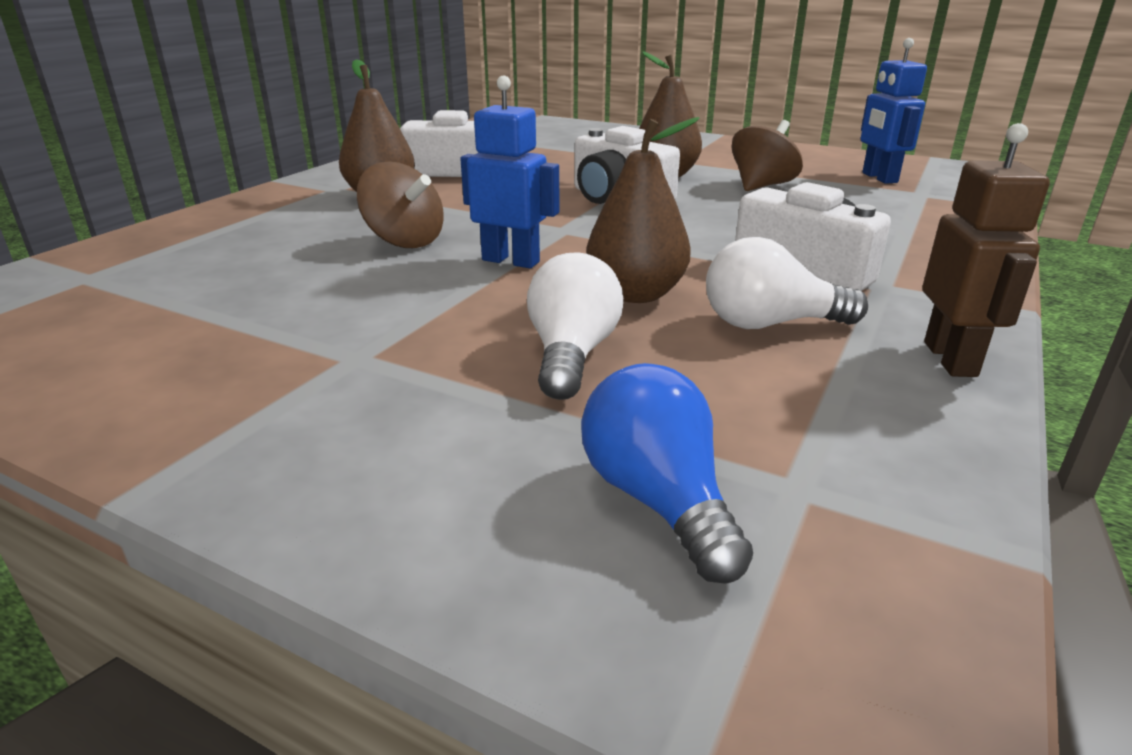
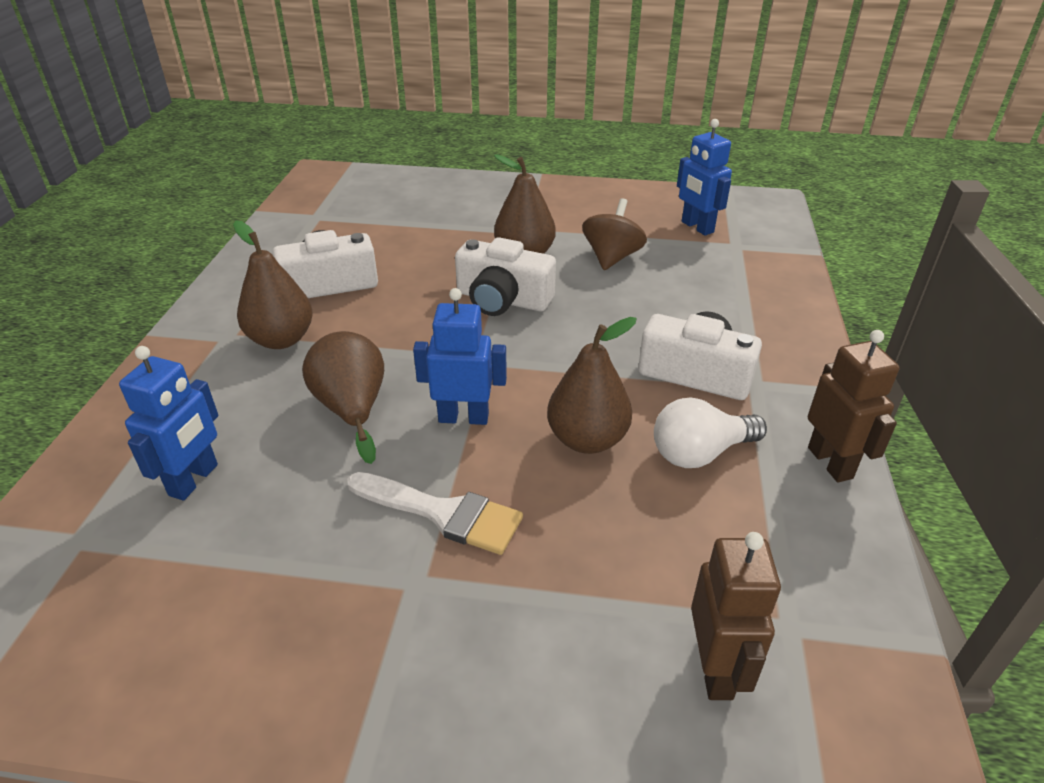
camera: 20 degrees left, 10 degrees up
brown spinning top [357,162,444,248] -> brown pear [302,331,384,464]
white light bulb [527,252,623,400] -> none
blue light bulb [581,363,753,584] -> brown robot [691,532,781,700]
none -> blue robot [119,346,218,500]
none -> white brush [347,472,523,555]

